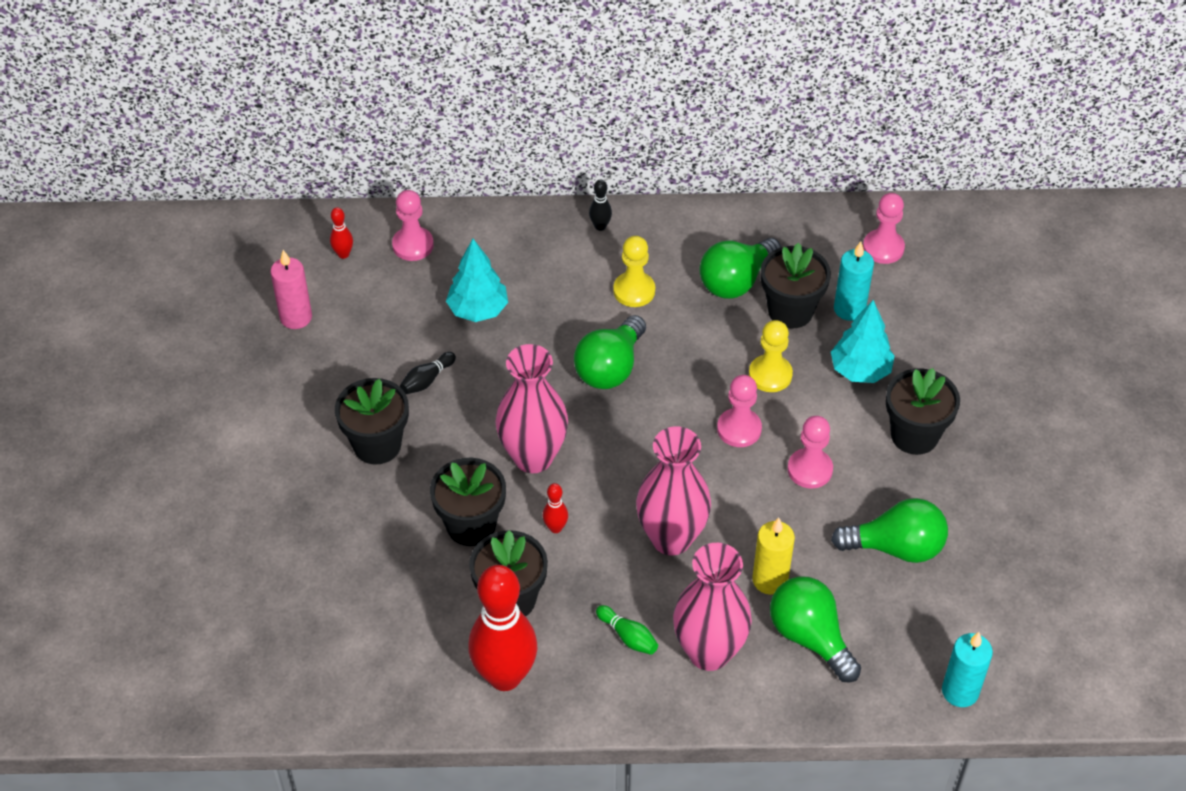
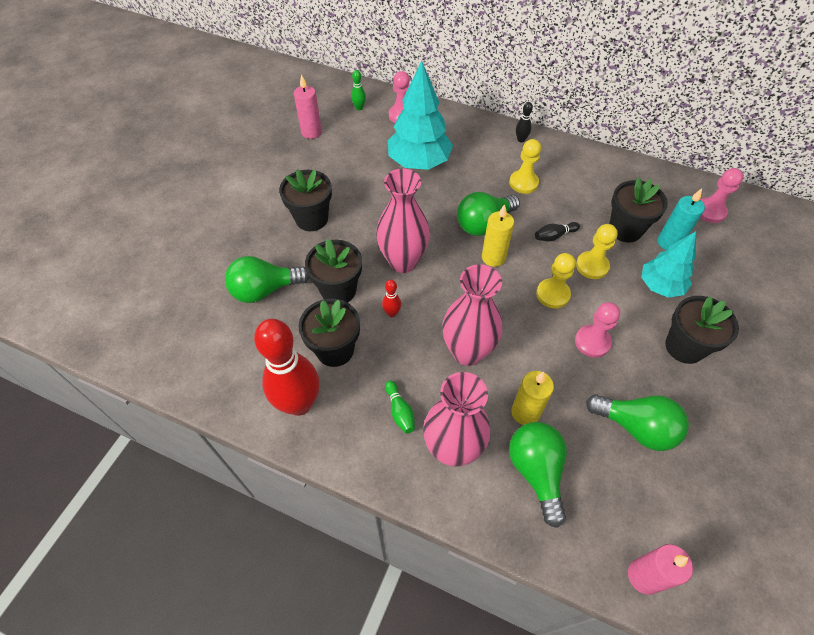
camera: 25 degrees right, 5 degrees up
red bowling pin [330,207,353,259] -> green bowling pin [351,70,366,110]
black bowling pin [400,352,456,394] -> black bowling pin moved to [535,222,580,241]
turquoise tree [446,239,508,322] -> turquoise tree [387,61,453,170], size x1.56
green light bulb [700,238,781,299] -> green light bulb moved to [225,256,309,303]
pink pawn [717,375,762,447] -> yellow pawn [536,253,576,308]
turquoise candle [942,632,993,707] -> pink candle [628,544,693,595]
none -> yellow candle [482,204,514,267]

